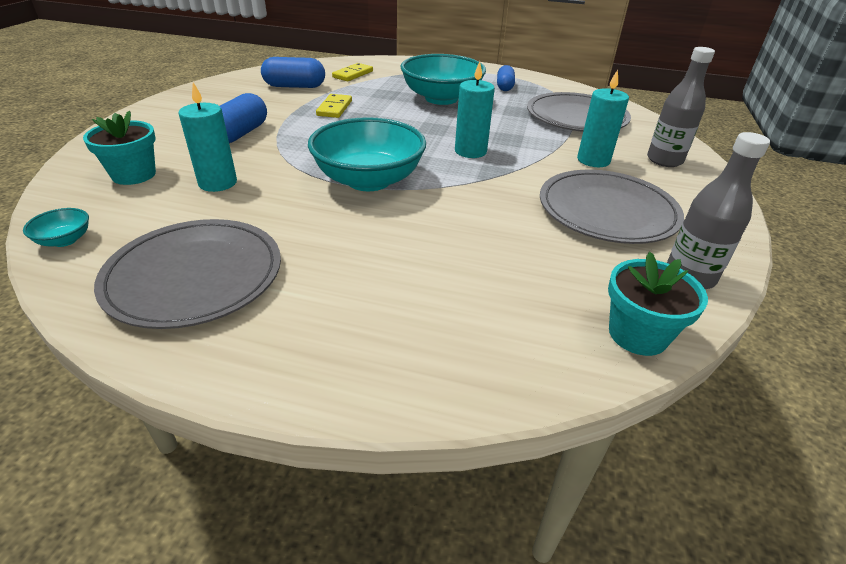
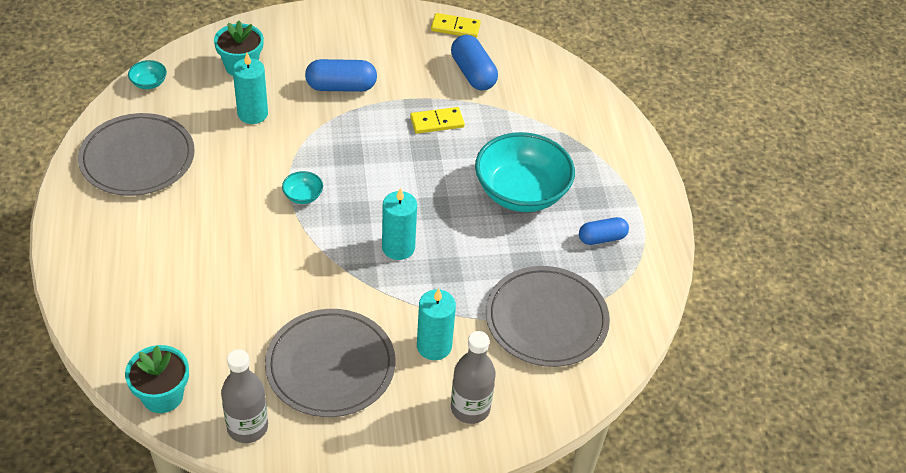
camera: 65 degrees right, 10 degrees up
turquoise bowl [308,117,426,191] -> turquoise bowl [282,171,323,204], size x0.41
yellow domino [332,63,373,81] -> yellow domino moved to [431,13,481,38]

